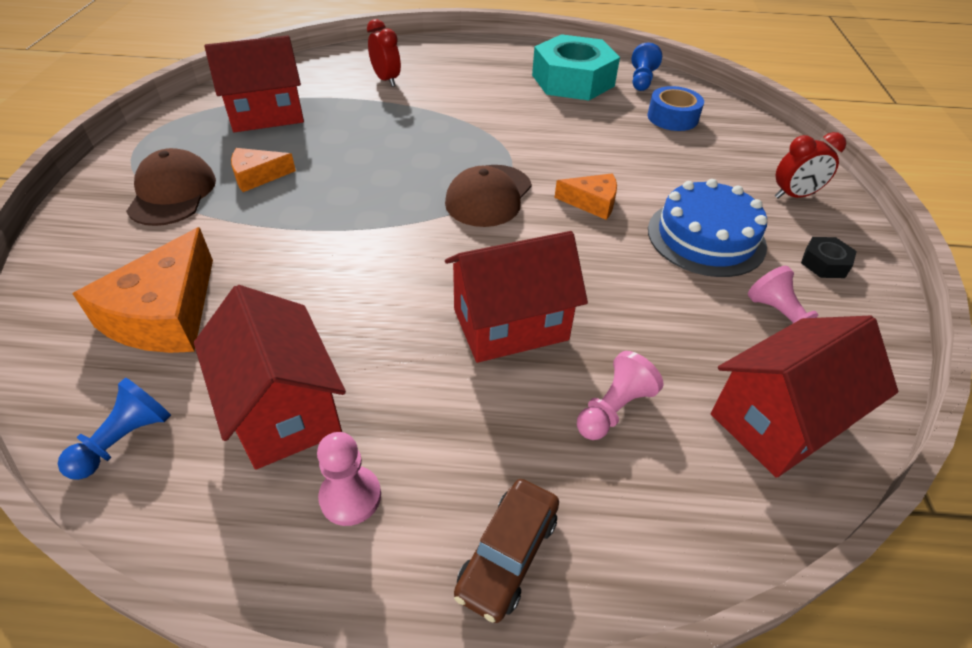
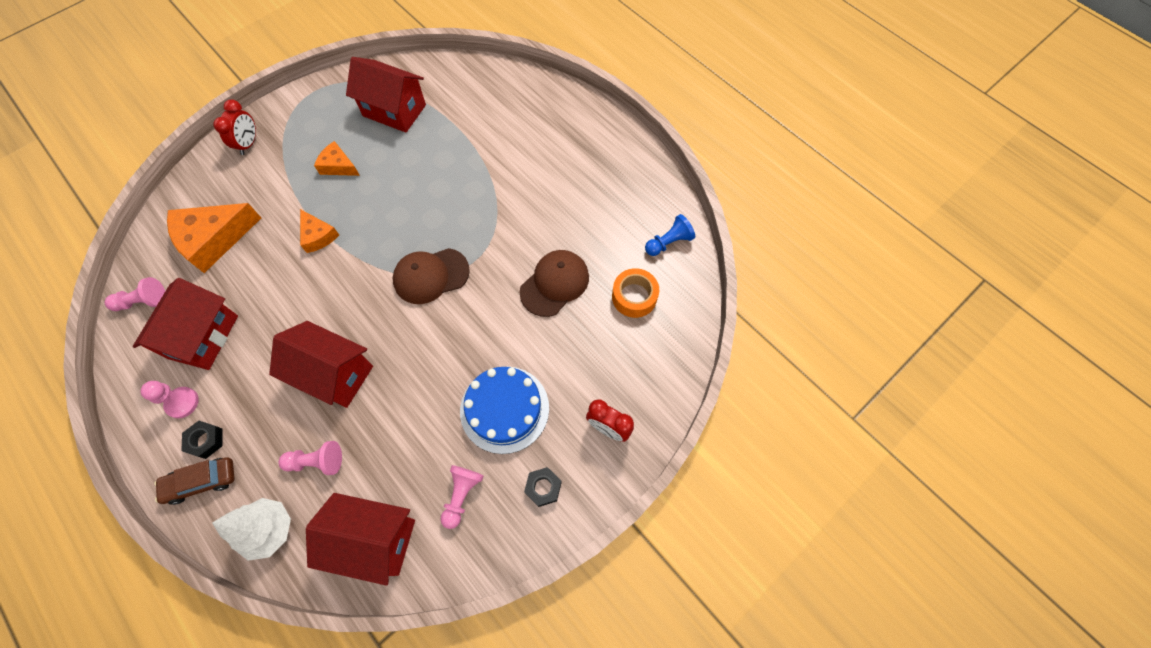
camera: 45 degrees right, 20 degrees up
blue pawn [58,377,171,480] -> pink pawn [105,277,165,311]
brown cap [126,148,216,226] -> brown cap moved to [519,250,589,317]
red clock [367,19,401,87] -> red clock moved to [213,99,256,155]
turquoise nut [532,34,620,100] -> none
orange cheese [554,173,617,220] -> orange cheese moved to [300,209,339,253]
blue tape [647,86,704,131] -> orange tape [612,268,659,318]
none -> black nut [182,421,222,459]
none -> white tree [212,498,291,561]

